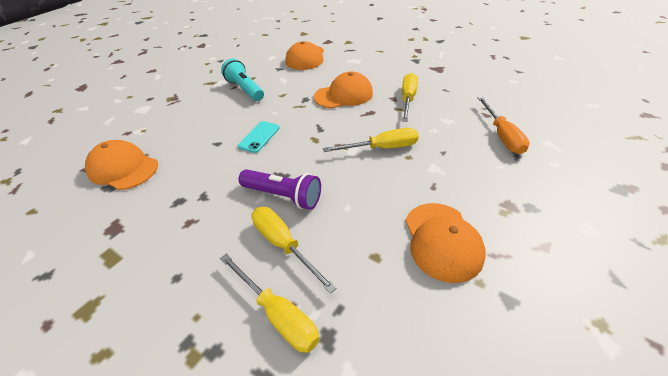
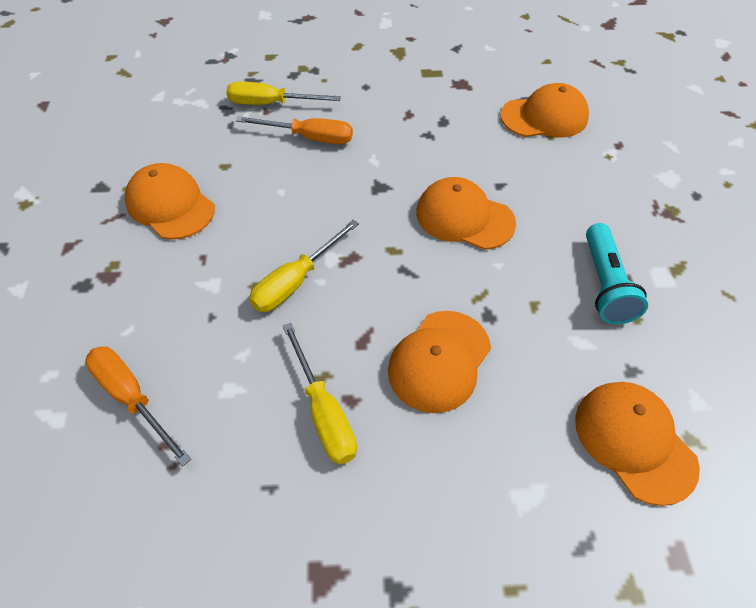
camera: 140 degrees right, 10 degrees up
turquoise flashlight [221,59,264,101] -> turquoise flashlight turned 75 degrees clockwise [586,223,648,324]
turquoise phone [238,121,280,153] -> orange cap [416,177,516,250]
purple flashlight [239,169,321,210] -> none
yellow screwdriver [251,207,337,294] -> orange screwdriver [236,116,353,144]

